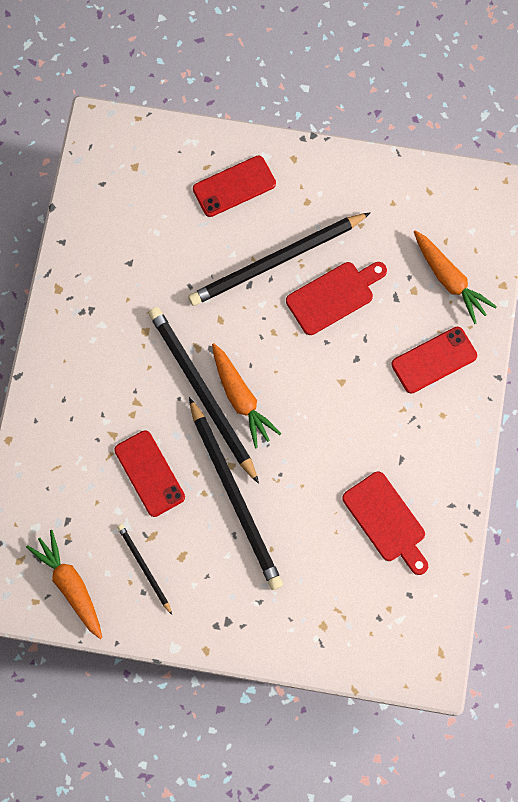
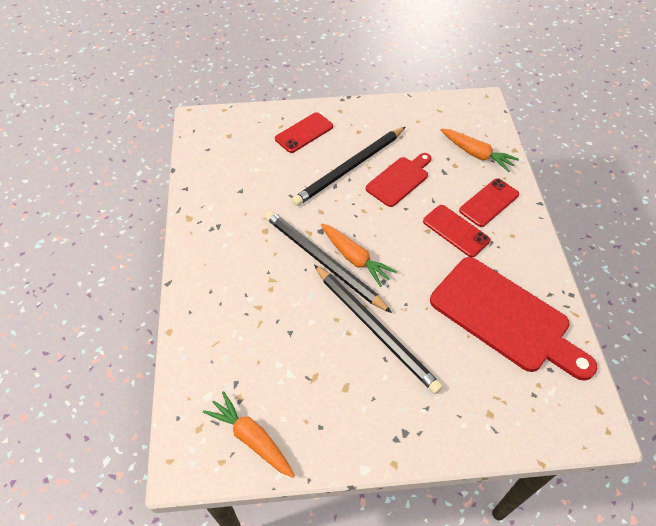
camera: 15 degrees left, 20 degrees down
red phone [114,430,185,517] -> red phone moved to [423,205,490,257]
black pencil [117,524,172,615] -> none
red cutting board [342,471,428,575] -> red cutting board [430,257,597,381], size x1.77

